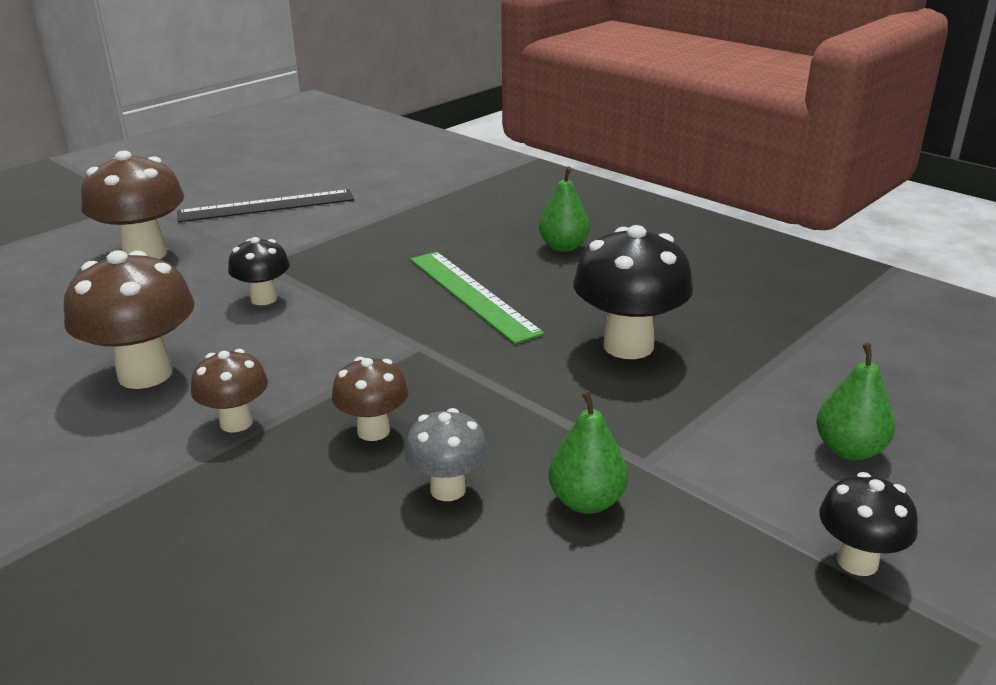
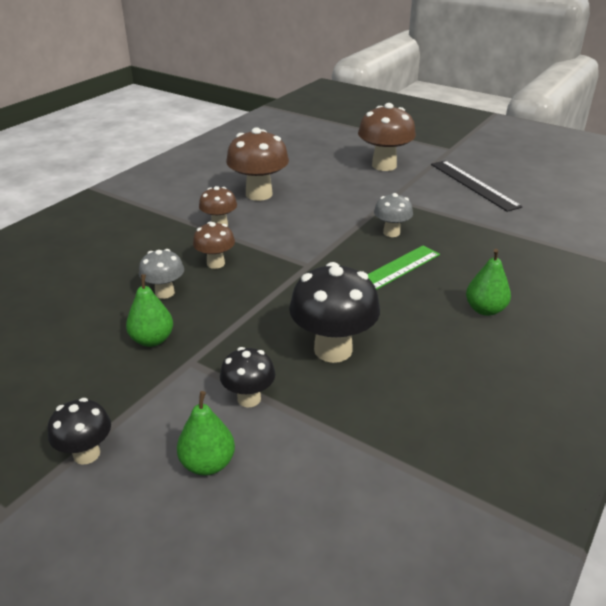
camera: 80 degrees right, 5 degrees up
black mushroom [228,237,290,305] -> black mushroom moved to [220,347,275,408]
none -> grey mushroom [374,193,413,237]

